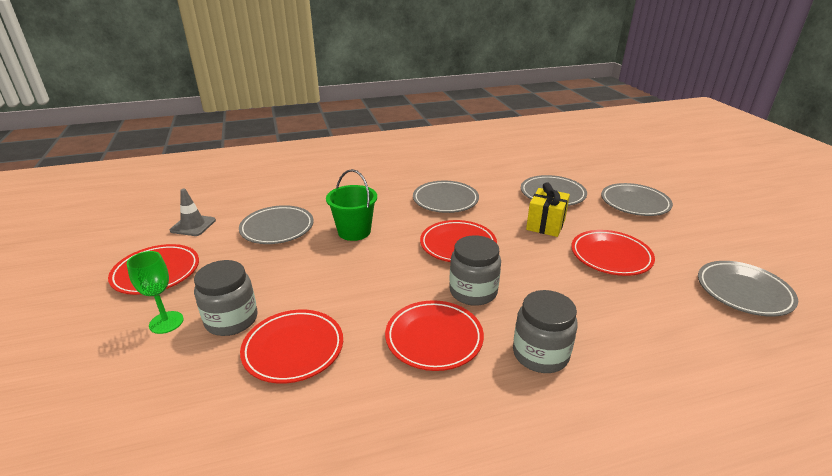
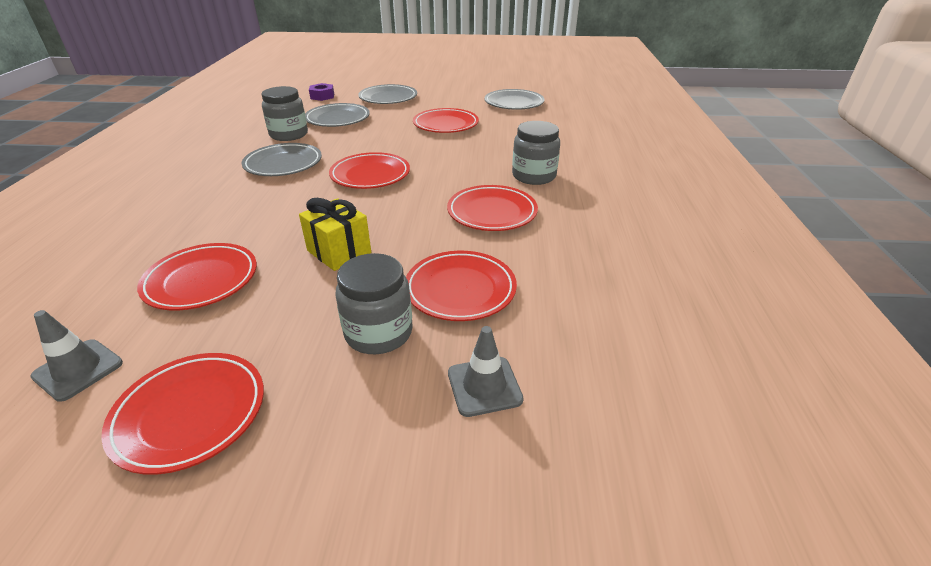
camera: 70 degrees left, 5 degrees up
green goblet [126,251,184,334] -> none
grey plate [239,205,314,244] -> red plate [137,243,257,310]
green bucket [326,169,377,241] -> none
grey jar [449,235,501,306] -> grey jar moved to [262,86,308,141]
yellow gift [526,182,570,237] -> yellow gift moved to [299,198,371,271]
none -> purple nut [309,83,334,101]
none -> grey traffic cone [448,326,524,417]

